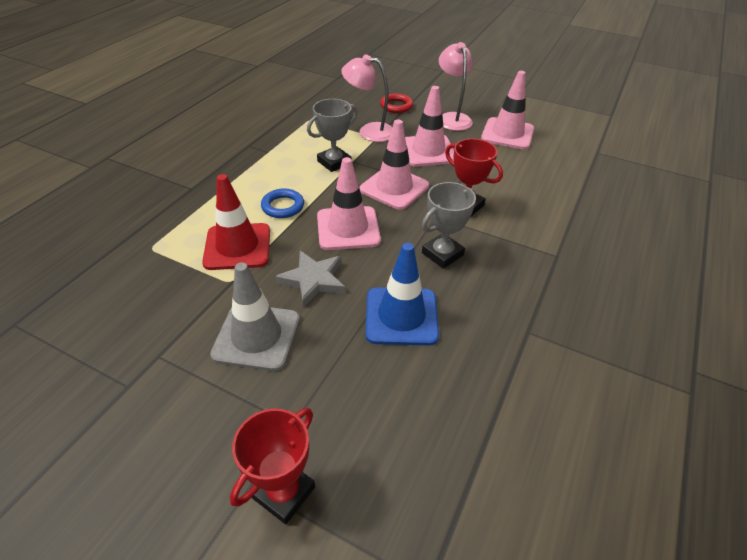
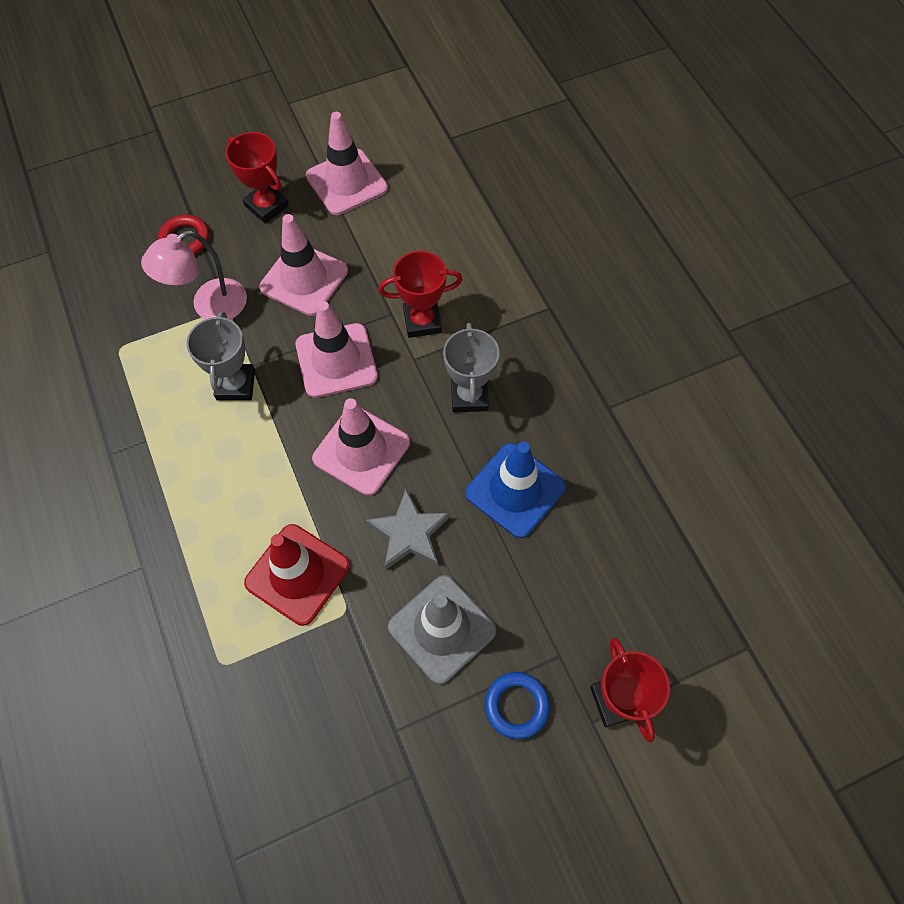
camera: 50 degrees left, 20 degrees up
blue ring [261,188,304,218] -> blue ring moved to [485,672,550,739]
pink lamp [439,42,473,131] -> red trophy [225,132,289,223]

